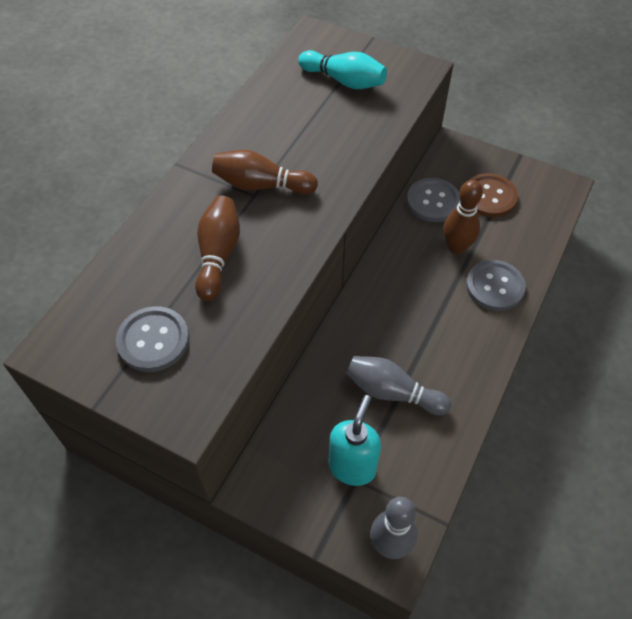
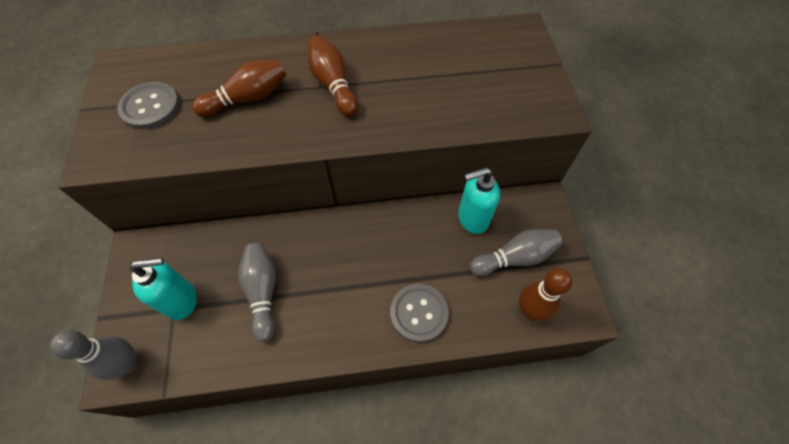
camera: 55 degrees right, 5 degrees up
turquoise bowling pin [298,50,387,89] -> none
grey button [407,178,460,222] -> turquoise soap dispenser [458,168,500,234]
brown bowling pin [443,180,483,254] -> brown bowling pin moved to [519,268,572,321]
brown button [468,173,518,217] -> grey bowling pin [470,229,562,276]

